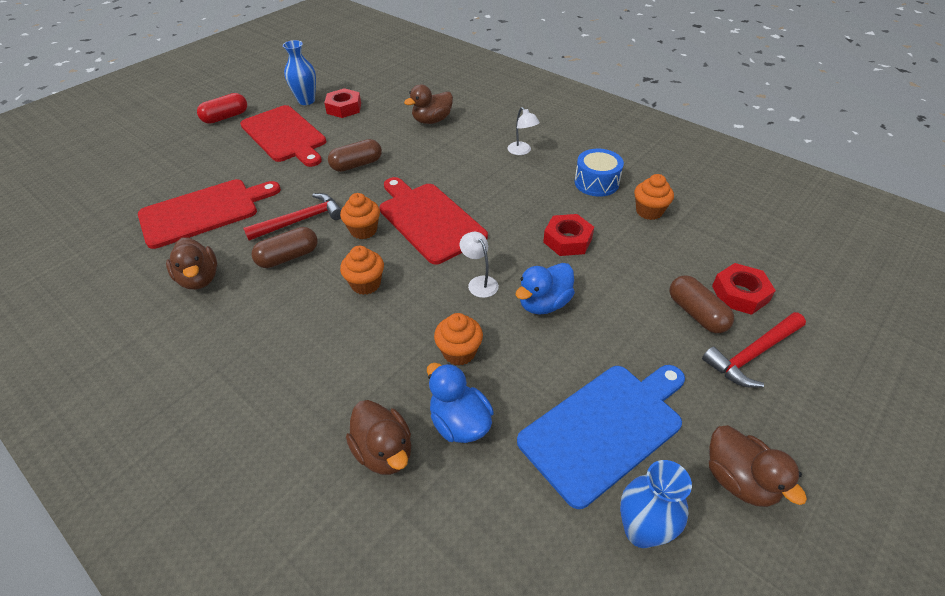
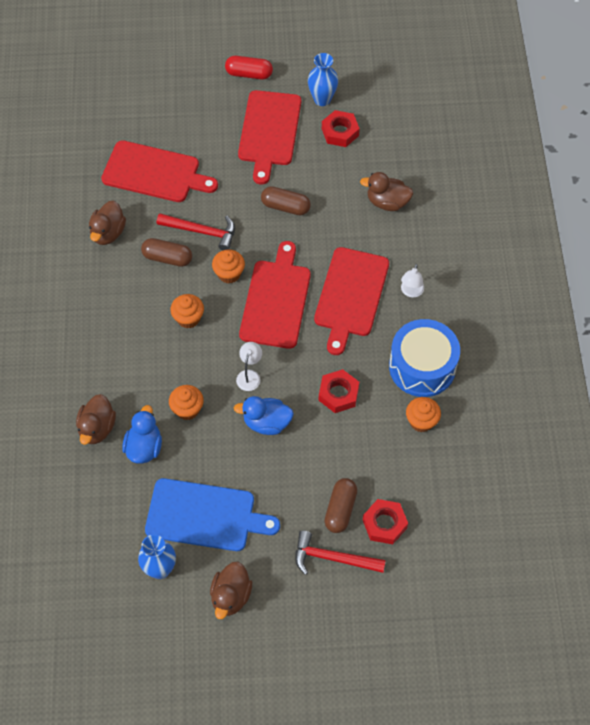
camera: 45 degrees right, 15 degrees up
blue drum [575,149,624,197] -> blue drum [389,319,460,397], size x1.59
none -> red cutting board [314,247,389,355]

